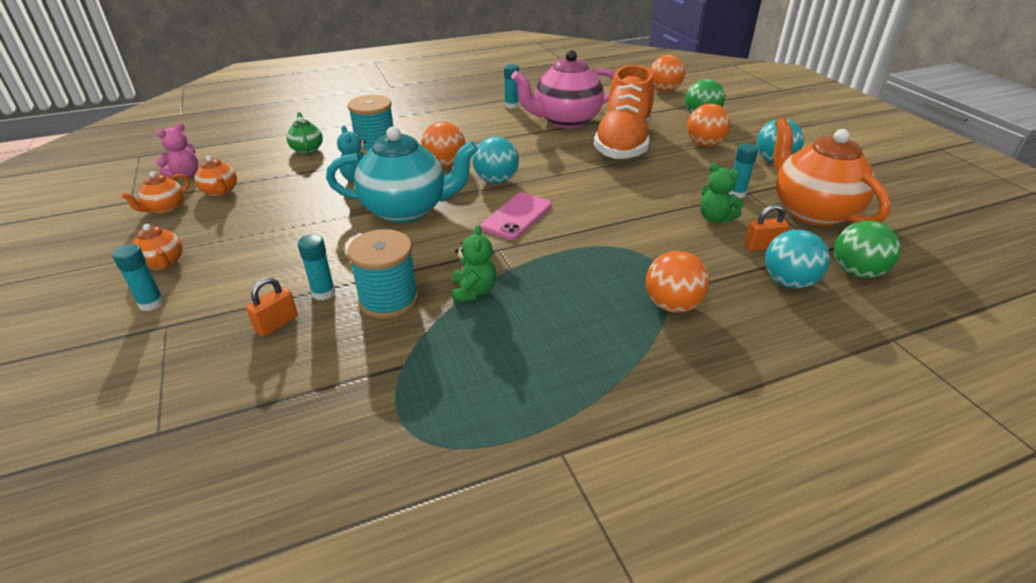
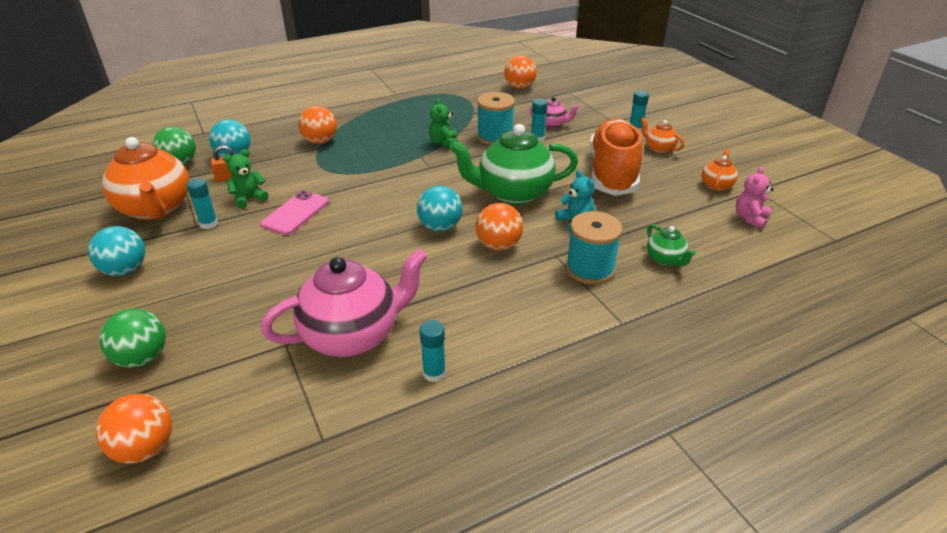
camera: 175 degrees right, 0 degrees up
orange teapot [194,156,237,197] -> none
orange padlock [246,277,298,337] -> pink teapot [529,97,579,128]
turquoise teapot [326,126,478,223] -> green teapot [449,124,578,205]
pink phone [481,193,552,240] -> pink phone moved to [260,190,329,235]
orange shoe [594,65,654,160] -> orange shoe moved to [590,118,643,196]
orange ball [687,104,731,147] -> orange ball moved to [504,56,537,89]
green teddy bear [700,163,744,223] -> green teddy bear turned 75 degrees counterclockwise [223,149,269,209]

